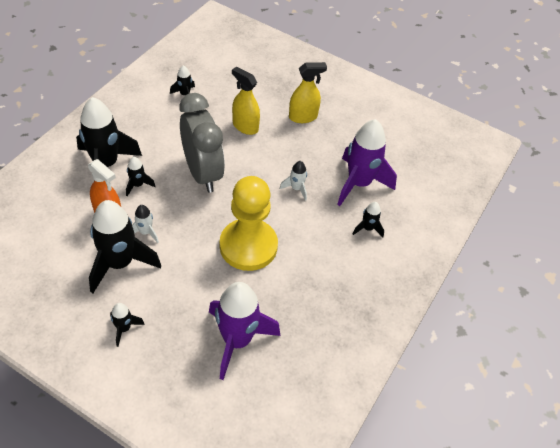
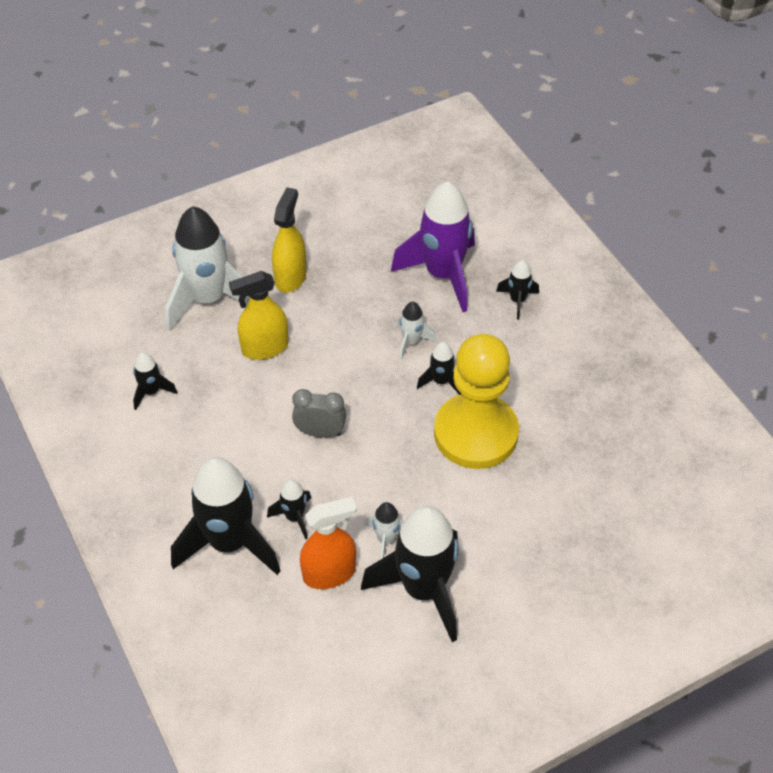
camera: 55 degrees left, 0 degrees up
black rocket [110,303,145,347] -> black rocket moved to [417,342,461,395]
grey clock [180,93,225,193] -> grey clock [292,389,346,438], size x0.48
purple rocket [209,282,280,380] -> none
none -> white rocket [165,206,250,331]

